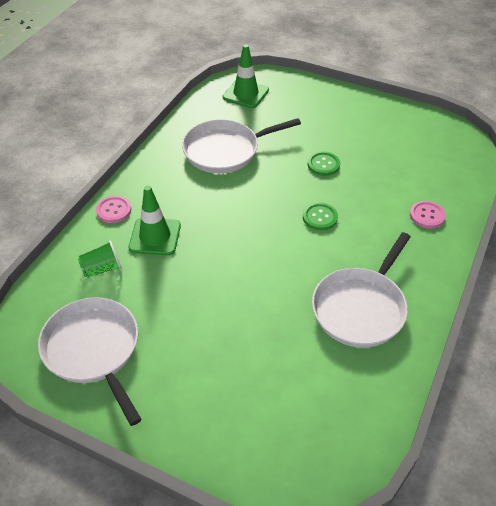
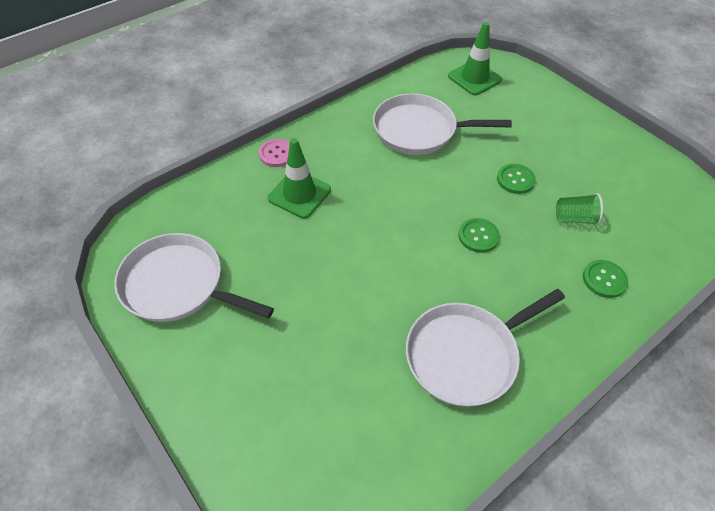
camera: 25 degrees right, 5 degrees up
white pan [38,297,142,426] -> white pan turned 60 degrees counterclockwise [114,233,274,322]
green cup [78,241,122,278] -> green cup moved to [556,193,603,225]
pink button [410,201,446,228] -> green button [583,260,628,298]

